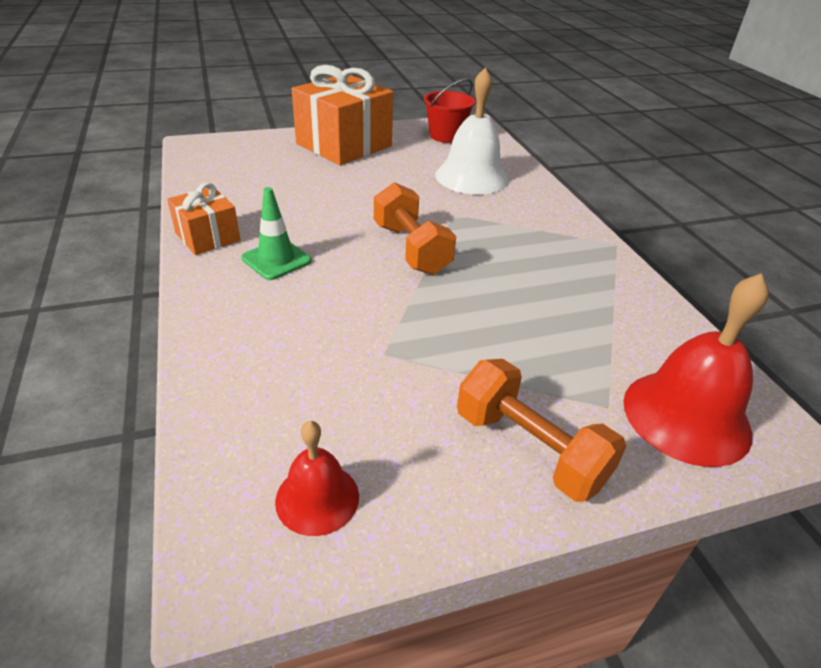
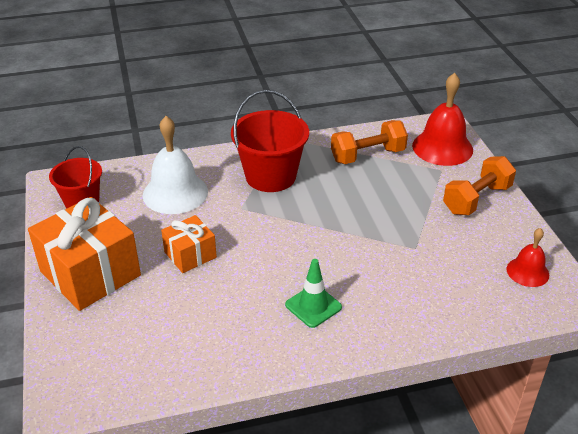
camera: 85 degrees left, 0 degrees up
orange gift [167,183,240,255] -> orange gift moved to [161,215,217,273]
orange dumbbell [374,182,456,275] -> orange dumbbell moved to [331,120,408,164]
none -> red bucket [231,90,309,192]

